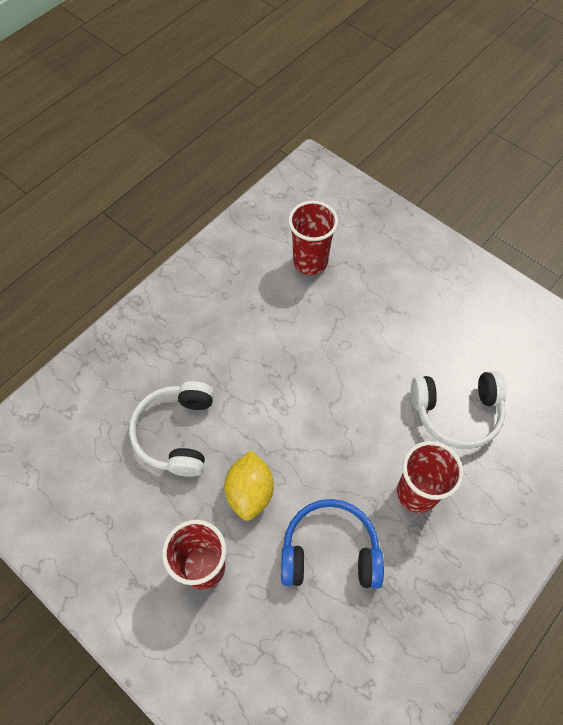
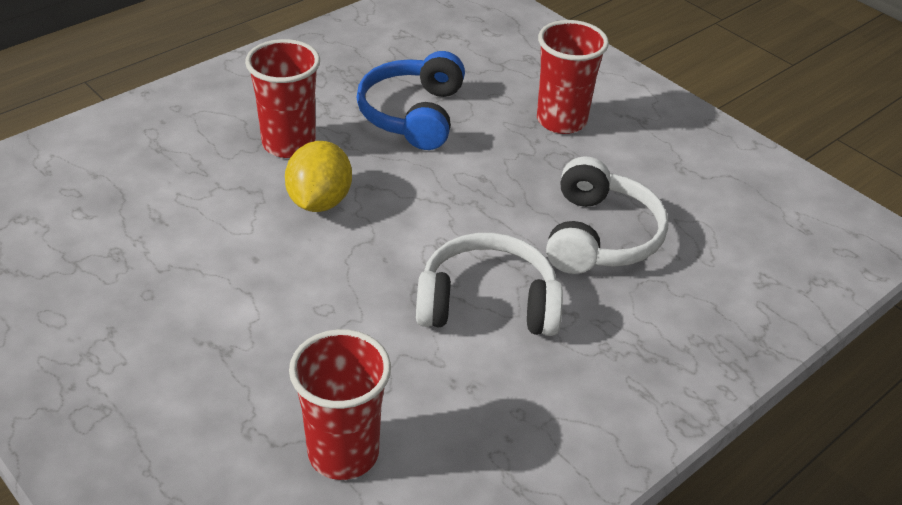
camera: 175 degrees left, 20 degrees down
yellow lemon [224,450,274,521] -> yellow lemon moved to [285,141,352,212]
blue headphones [281,499,384,589] -> blue headphones turned 90 degrees clockwise [356,51,465,150]
white headphones [411,371,507,449] -> white headphones moved to [416,233,563,336]

